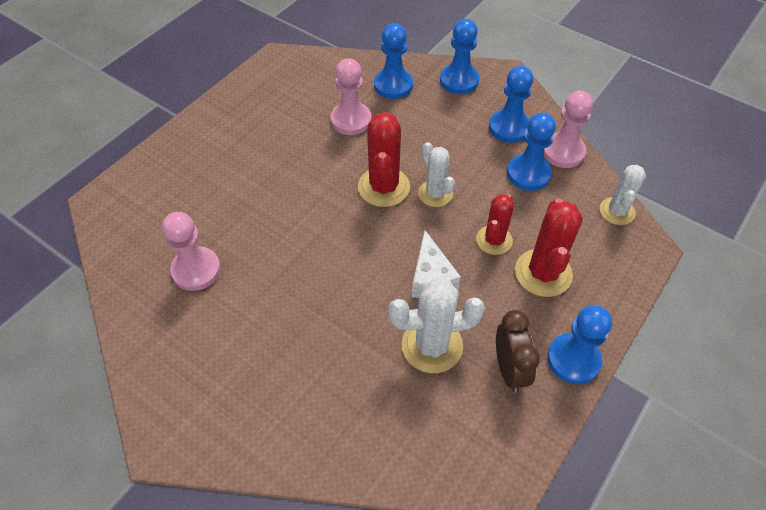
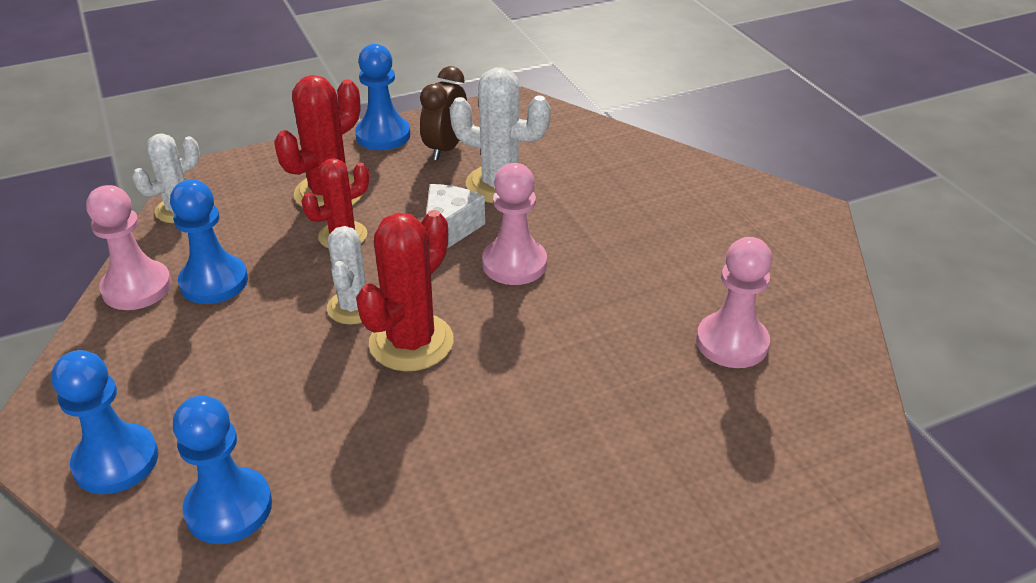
camera: 150 degrees left, 15 degrees down
pink pawn [330,58,372,135] -> pink pawn moved to [482,163,547,285]
blue pawn [489,66,533,143] -> none

